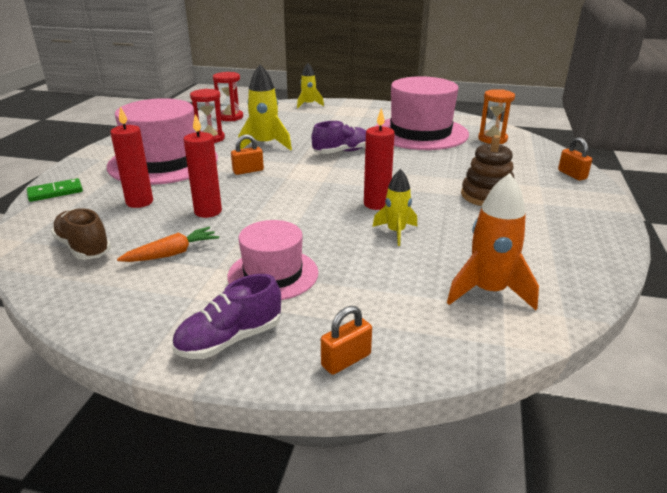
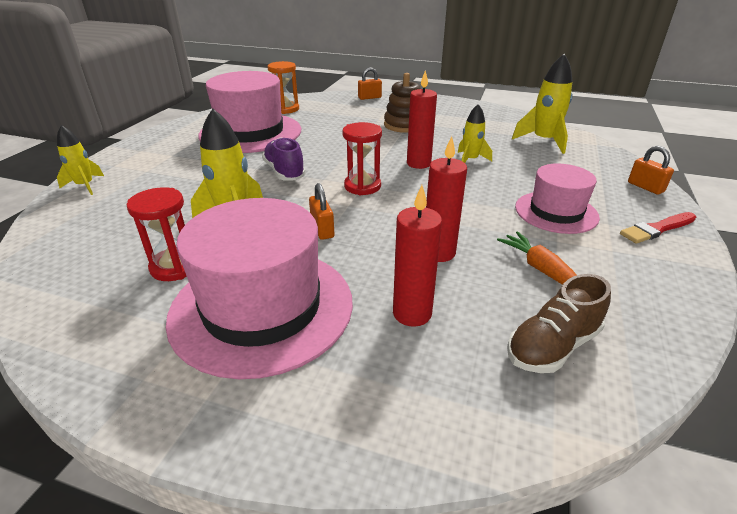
camera: 85 degrees left, 5 degrees up
green domino [27,178,83,202] -> none
purple shoe [172,274,281,359] -> red brush [620,212,696,244]
red hourglass [213,72,243,121] -> red hourglass moved to [342,122,382,195]
orange rocket [447,173,539,310] -> yellow rocket [512,54,573,154]

